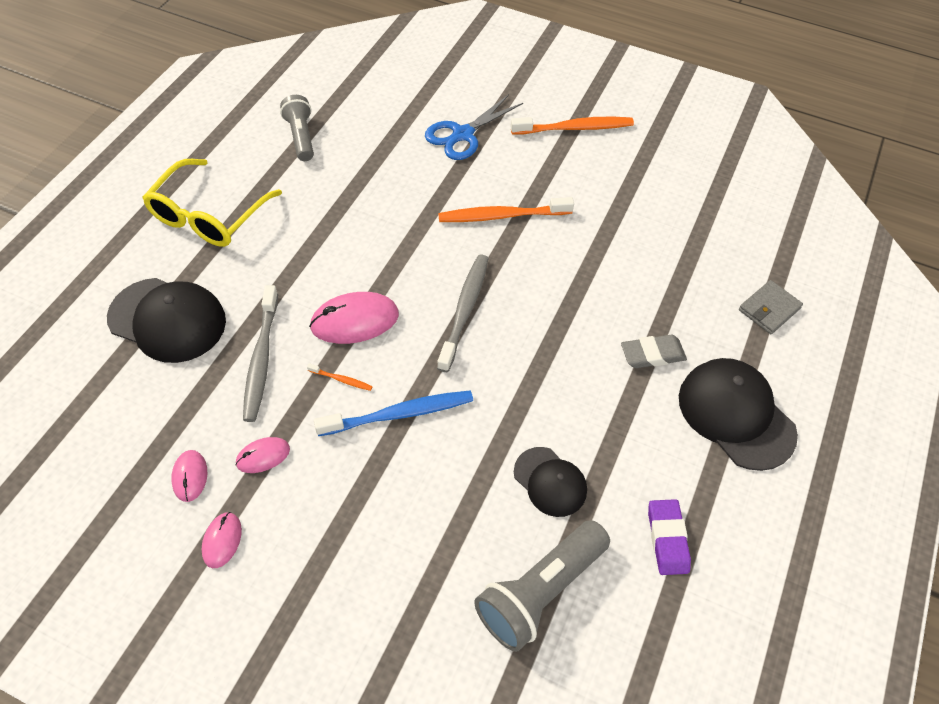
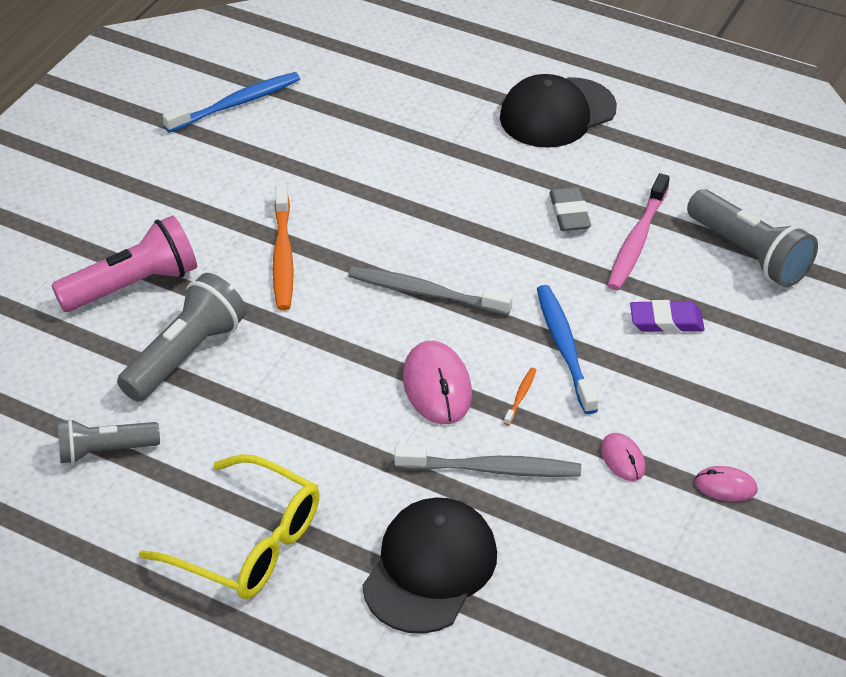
camera: 85 degrees left, 10 degrees down
pink mouse [171,450,207,502] -> none
blue scissors [425,94,523,160] -> pink flashlight [52,215,197,312]
orange toothbrush [510,117,634,135] -> none
black cap [514,447,587,517] -> pink toothbrush [607,173,670,290]
grey eraser [621,335,687,368] -> grey eraser moved to [549,187,591,231]
purple eraser [648,499,691,575] -> purple eraser moved to [630,300,705,333]
grey wallet [739,280,803,334] -> none
none -> grey flashlight [117,273,247,402]
none -> blue toothbrush [163,72,300,133]

